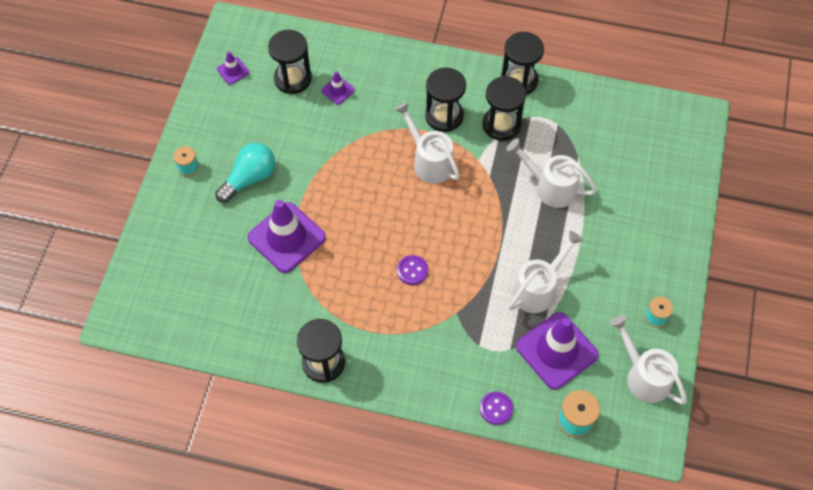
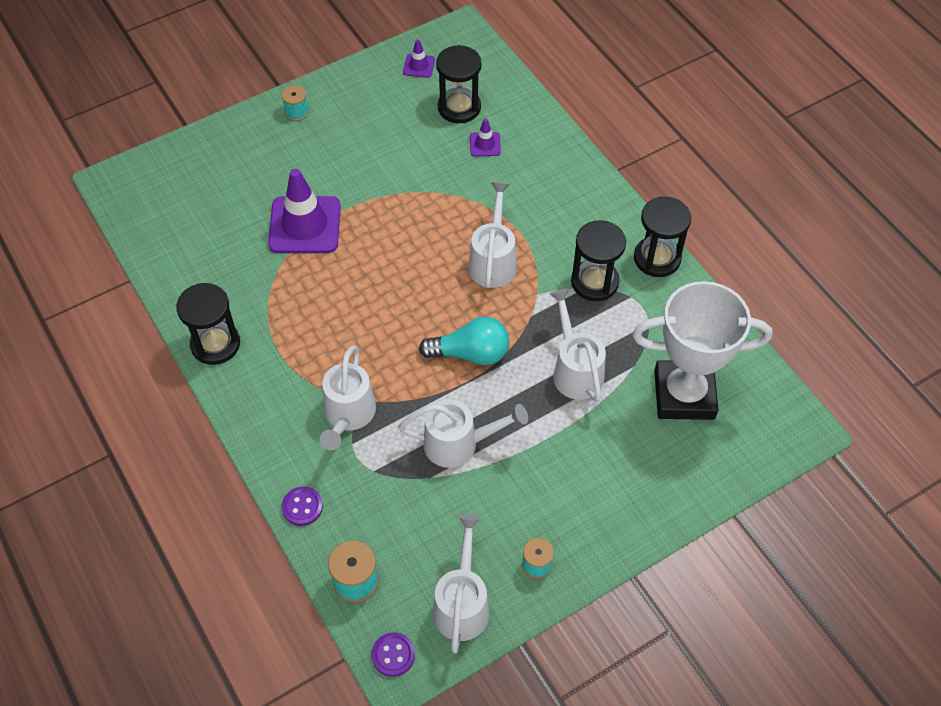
camera: 45 degrees right, 5 degrees down
turquoise light bulb [215,143,275,203] -> turquoise light bulb moved to [419,317,509,365]
purple button [397,255,428,285] -> purple button moved to [371,632,415,677]
black hourglass [425,67,466,132] -> none
purple traffic cone [516,312,599,390] -> none
none -> white watering can [320,346,376,450]
none -> white trophy [632,281,772,420]

